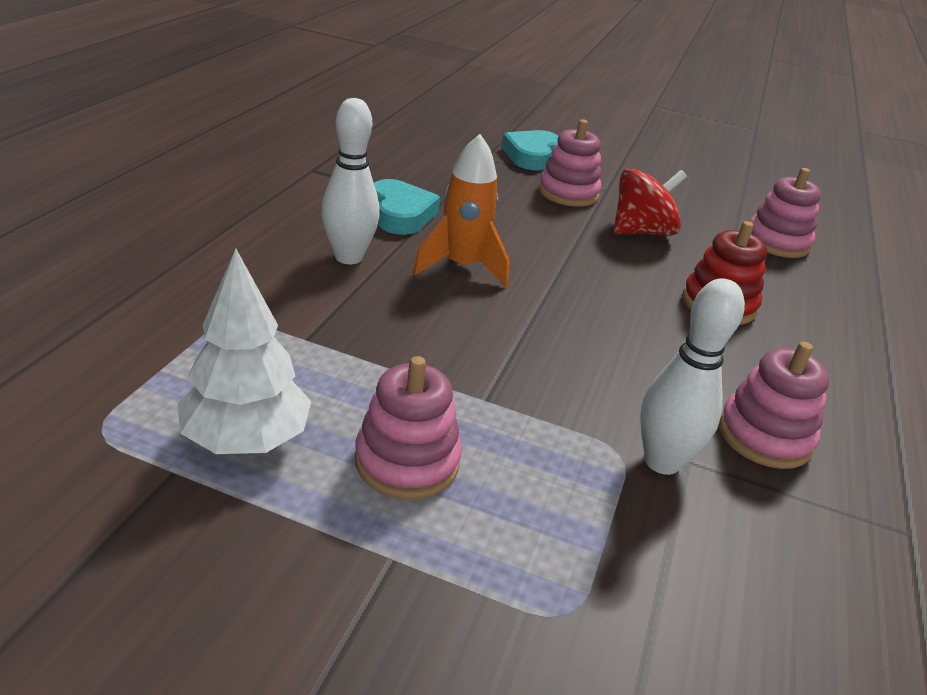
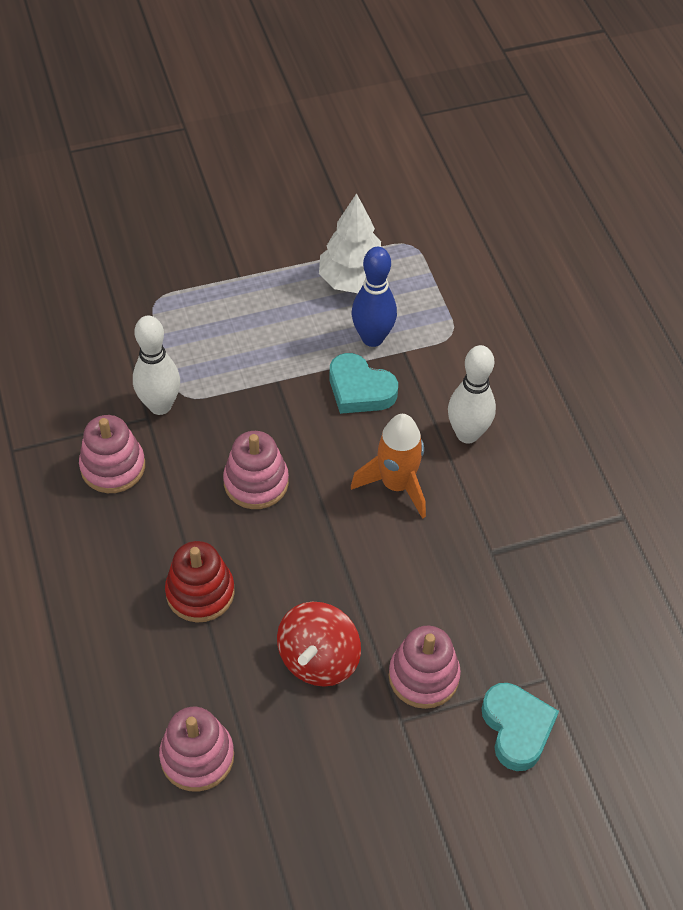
camera: 145 degrees right, 20 degrees up
pink stacking toy [355,356,462,499] -> pink stacking toy moved to [223,431,289,509]
turquoise heart [374,179,440,235] -> turquoise heart moved to [329,353,398,414]
none -> blue bowling pin [352,247,397,347]

